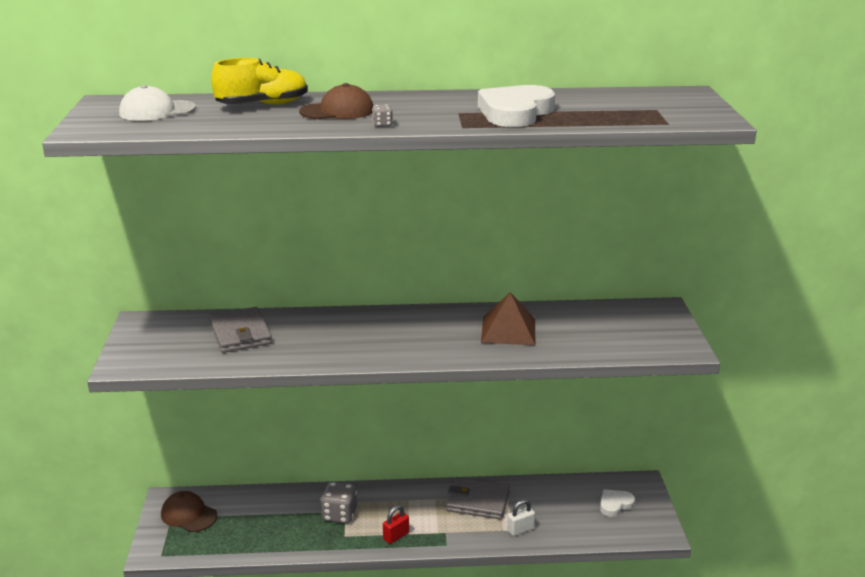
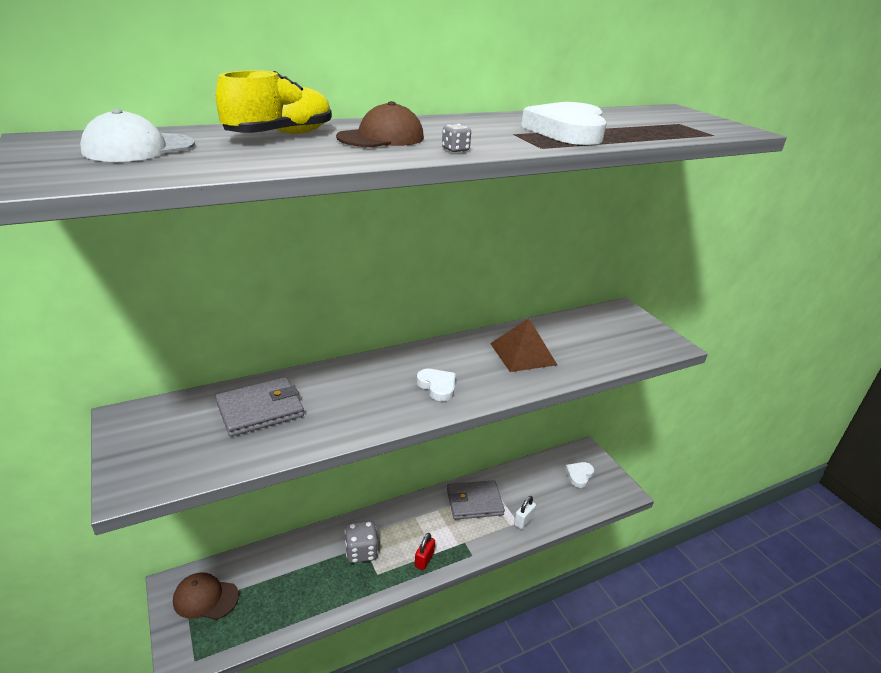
camera: 25 degrees left, 5 degrees up
grey wallet [209,307,272,353] -> grey wallet turned 75 degrees counterclockwise [215,377,304,437]
none -> white heart [417,369,455,401]

